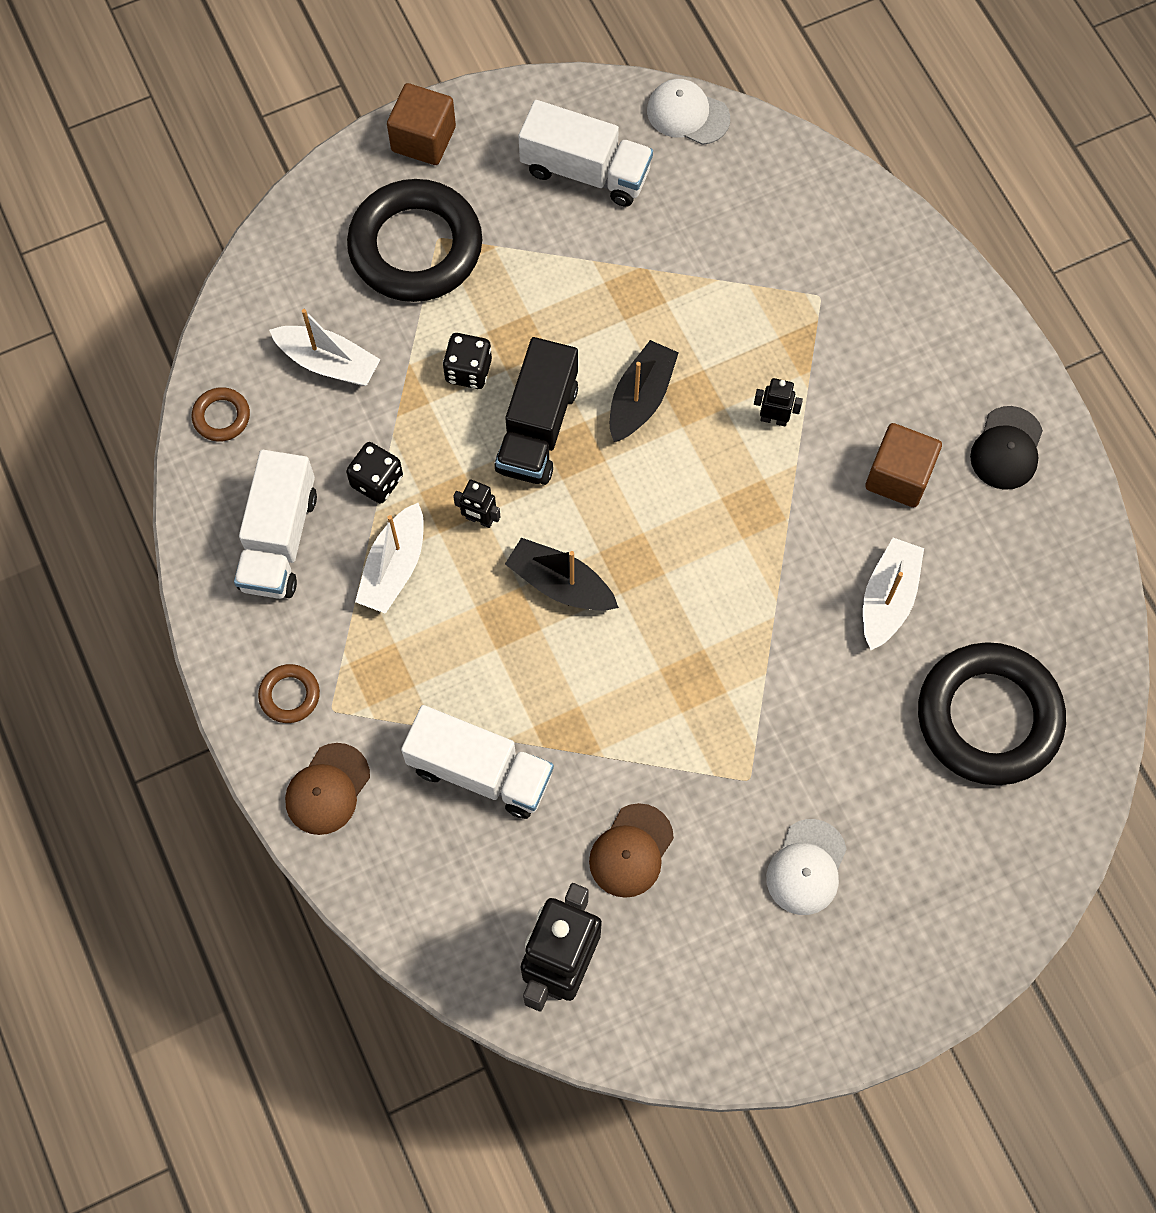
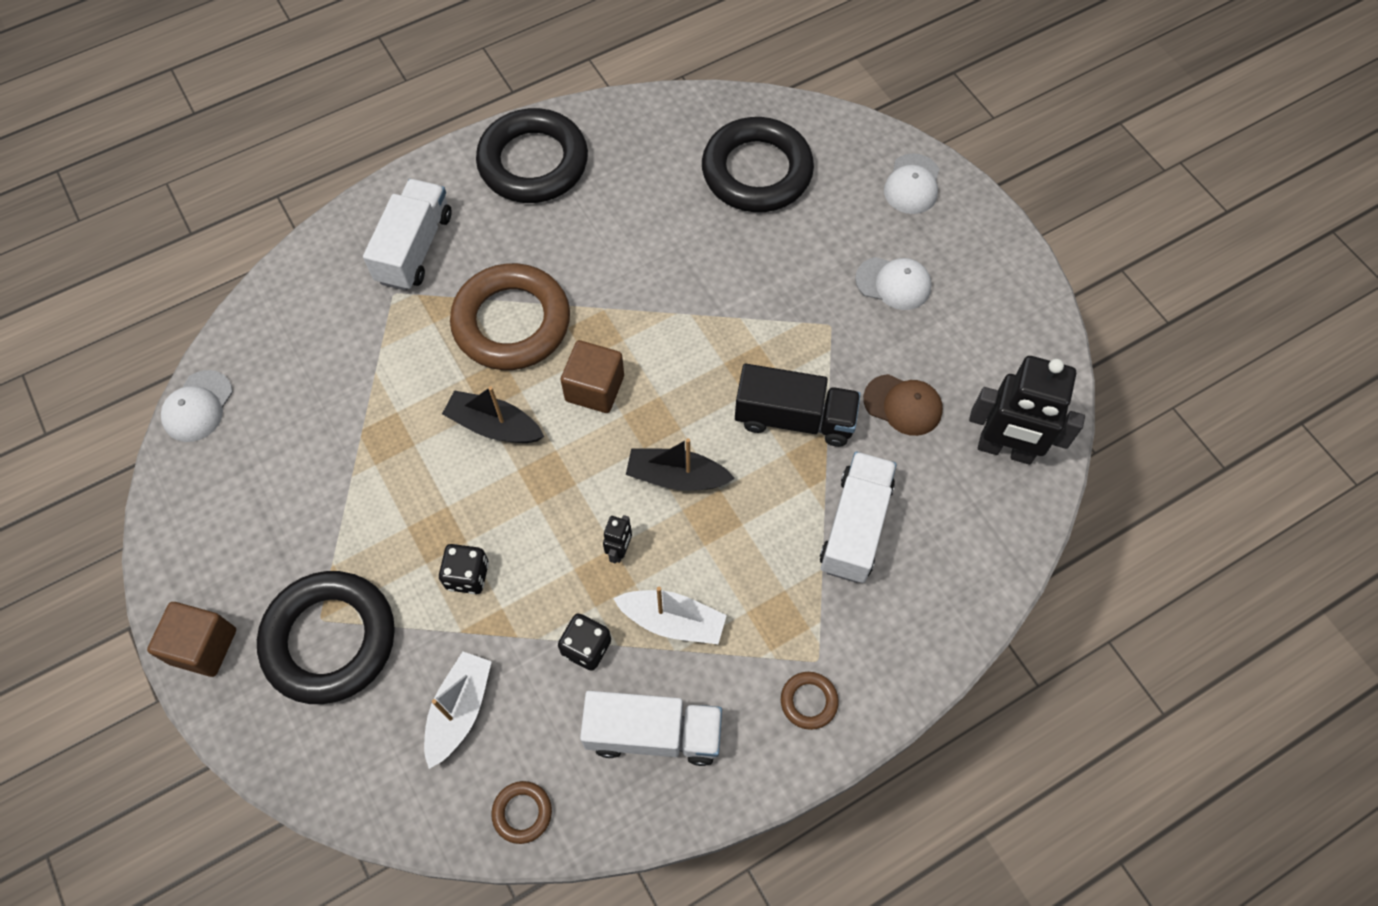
camera: 95 degrees left, 5 degrees down
brown cap [285,743,370,835] -> none
black truck [495,337,578,485] -> black truck moved to [735,364,861,447]
black boat [505,538,619,611] -> black boat turned 75 degrees clockwise [626,438,735,491]
white truck [519,100,653,207] -> white truck moved to [363,179,452,291]
black robot [754,378,803,426] -> brown ring [450,263,570,370]
white boat [863,538,924,650] -> none
brown cube [865,423,942,507] -> brown cube moved to [561,340,624,413]
black cap [970,406,1043,490] -> black ring [476,108,588,203]
none -> white cap [884,153,940,214]

